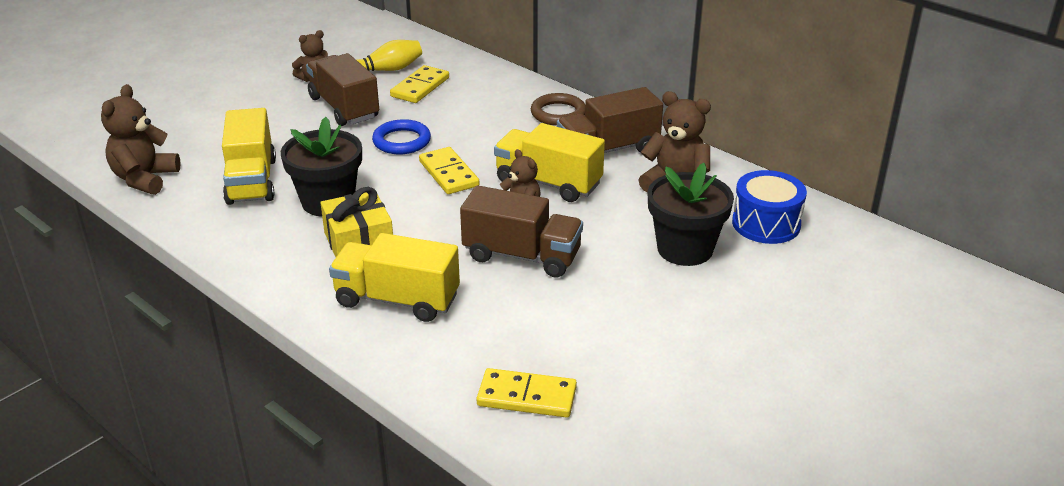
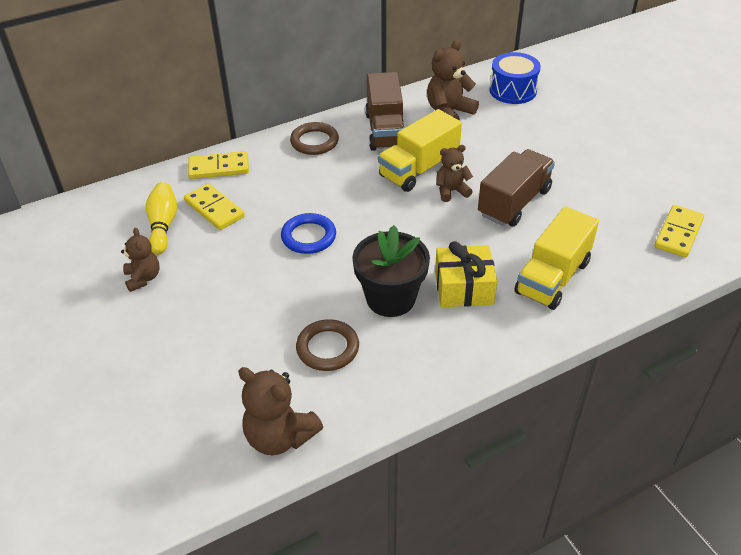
camera: 70 degrees left, 10 degrees up
yellow truck [222,108,276,205] -> brown ring [296,319,359,371]
brown truck [306,53,379,126] -> none
yellow domino [419,147,479,194] -> yellow domino moved to [188,151,249,179]
black flower pot [647,163,734,266] -> none

